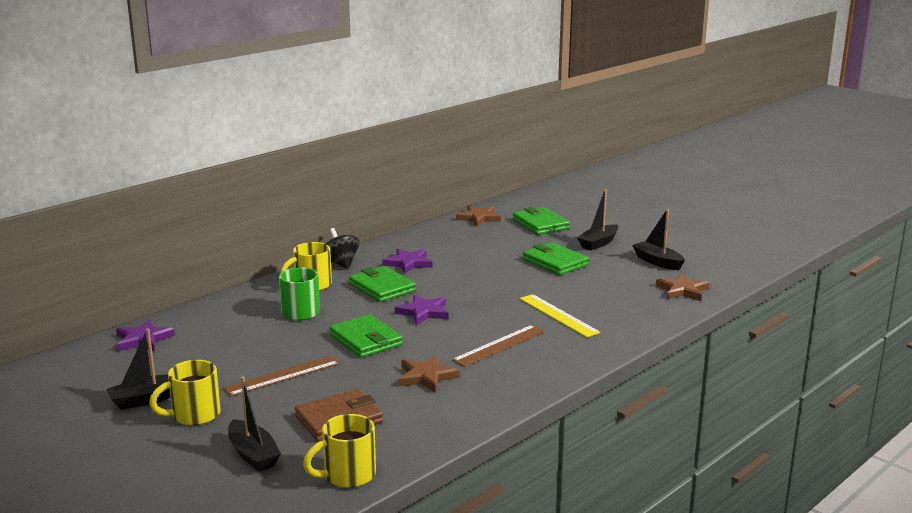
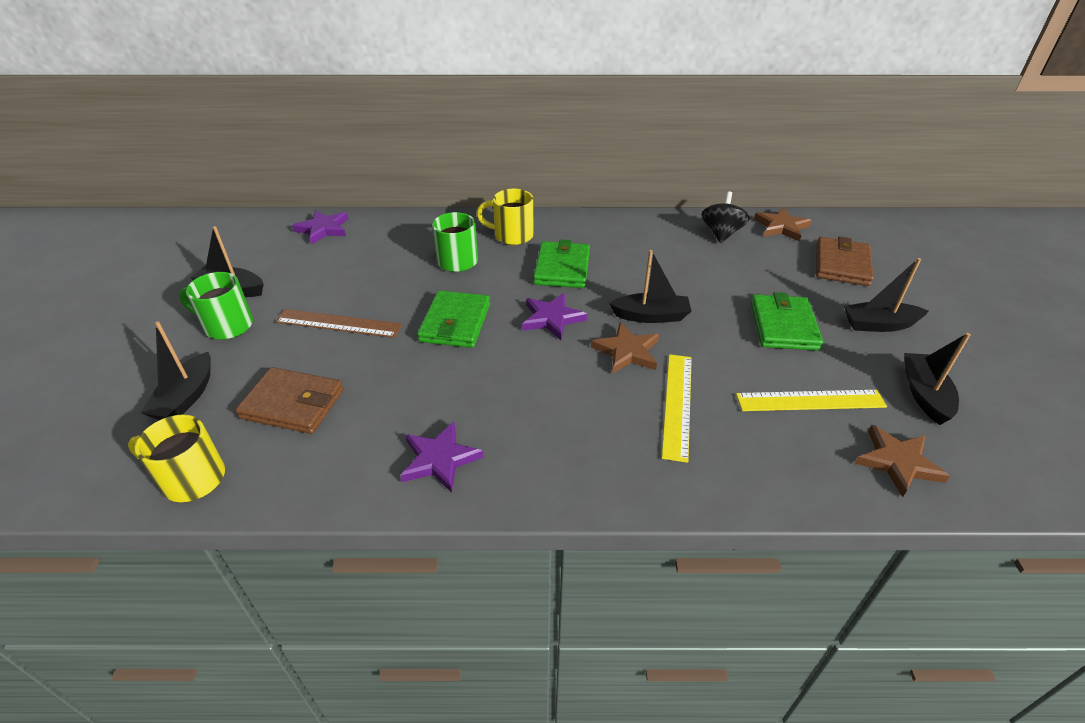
camera: 45 degrees right, 20 degrees up
yellow mug [149,360,220,426] -> green mug [179,272,253,340]
black spinning top [326,228,360,269] -> black spinning top moved to [701,192,750,243]
purple star [383,248,432,274] -> purple star moved to [400,422,484,493]
brown star [399,355,460,393] -> brown star moved to [591,322,659,374]
brown ruler [452,325,545,367] -> none
green wallet [513,207,570,235] -> brown wallet [816,236,874,286]
none -> black boat [609,250,691,323]
none -> yellow ruler [736,390,887,411]

